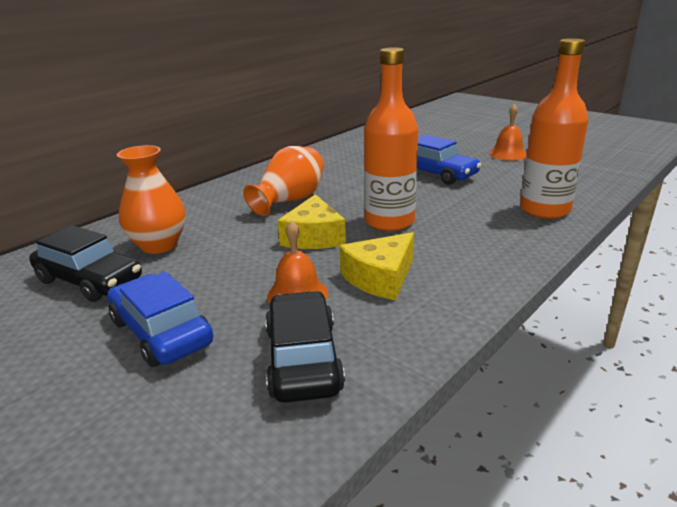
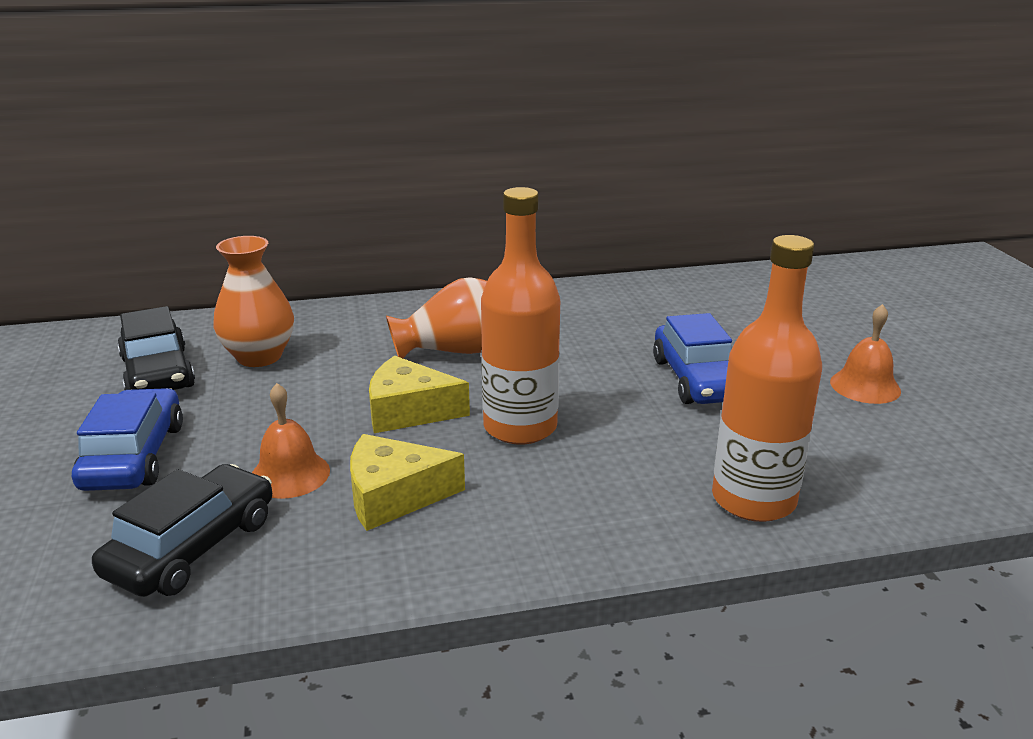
camera: 35 degrees right, 0 degrees up
yellow cheese [278,194,346,249] -> yellow cheese turned 60 degrees clockwise [369,356,470,433]

